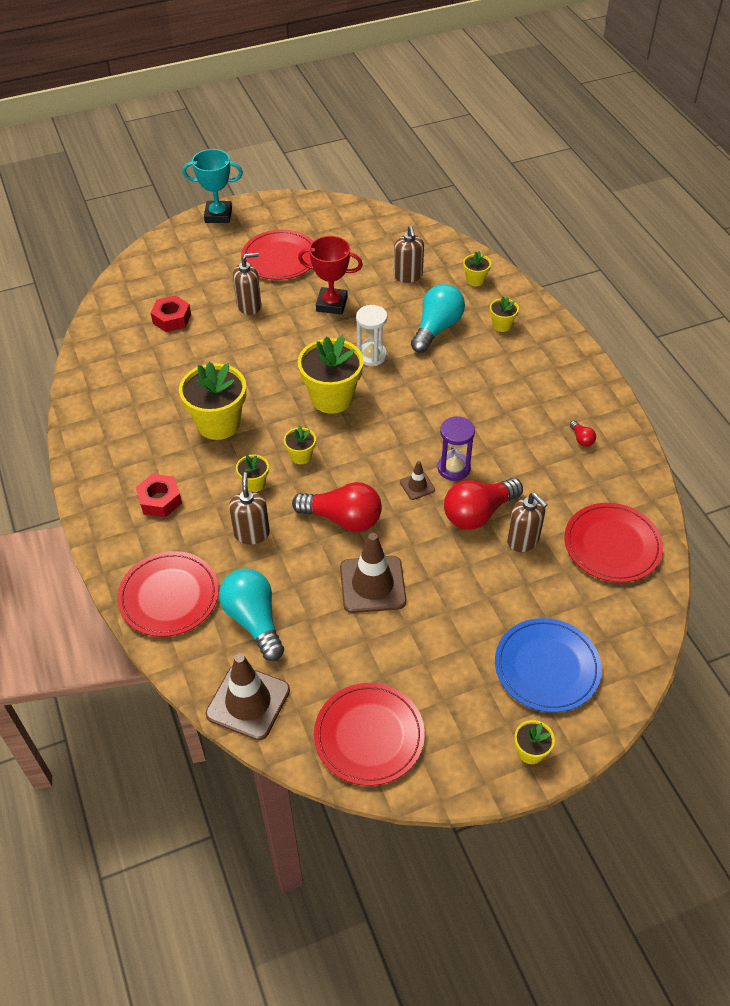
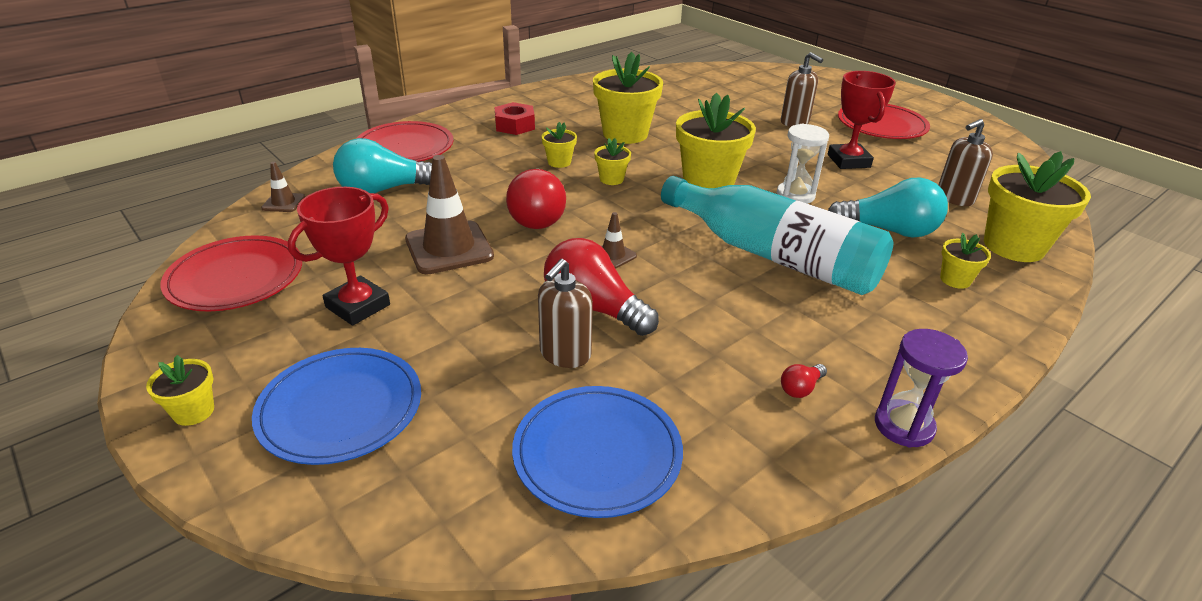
camera: 70 degrees right, 15 degrees down
red nut [151,295,191,332] -> none
turquoise trophy [183,149,243,223] -> none
brown traffic cone [206,654,290,740] -> brown traffic cone [261,162,305,212], size x0.49
turquoise light bulb [219,568,284,661] -> turquoise light bulb turned 150 degrees counterclockwise [333,138,432,193]
brown soap dispenser [229,472,270,544] -> none
purple hourglass [438,416,475,481] -> purple hourglass moved to [875,329,968,448]
yellow flower pot [463,251,491,286] -> yellow flower pot [984,151,1091,262], size x2.09
red plate [564,503,663,583] -> blue plate [512,386,683,518]
none -> red trophy [288,187,390,326]
none -> turquoise bottle [661,176,893,295]

